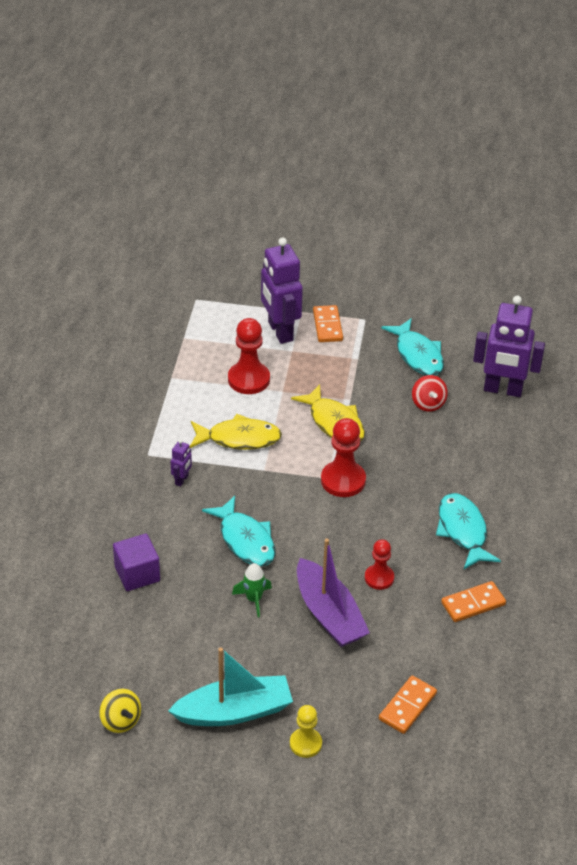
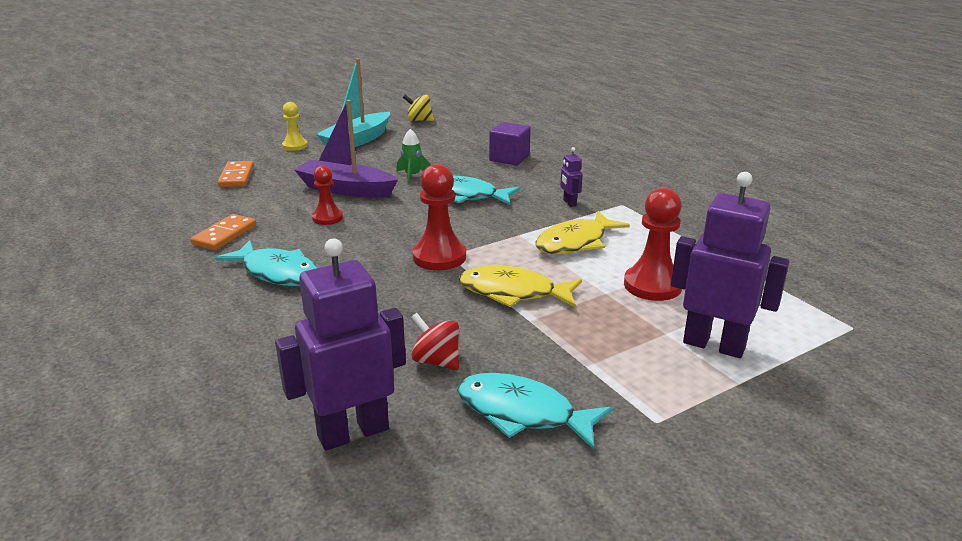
camera: 140 degrees right, 15 degrees down
orange domino [313,305,343,342] -> none

